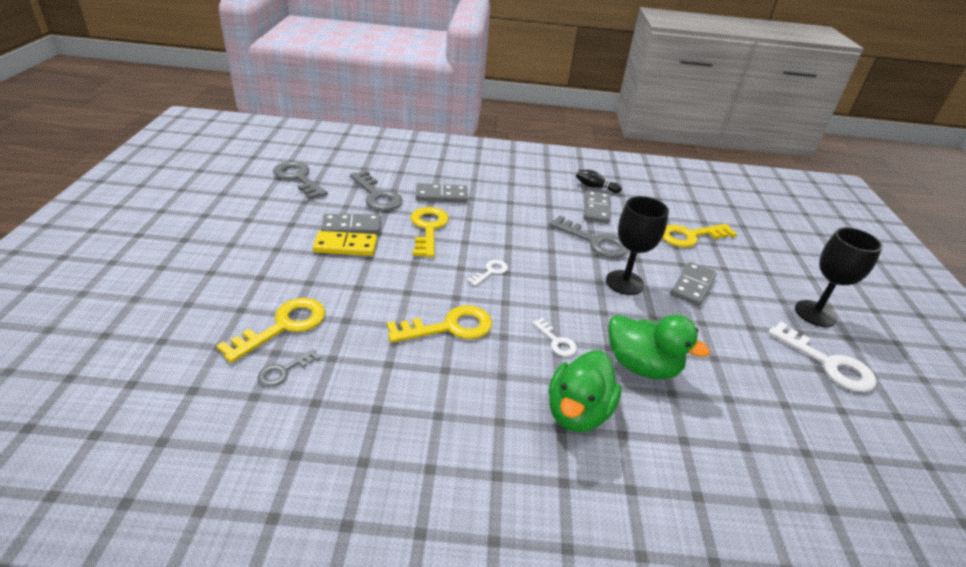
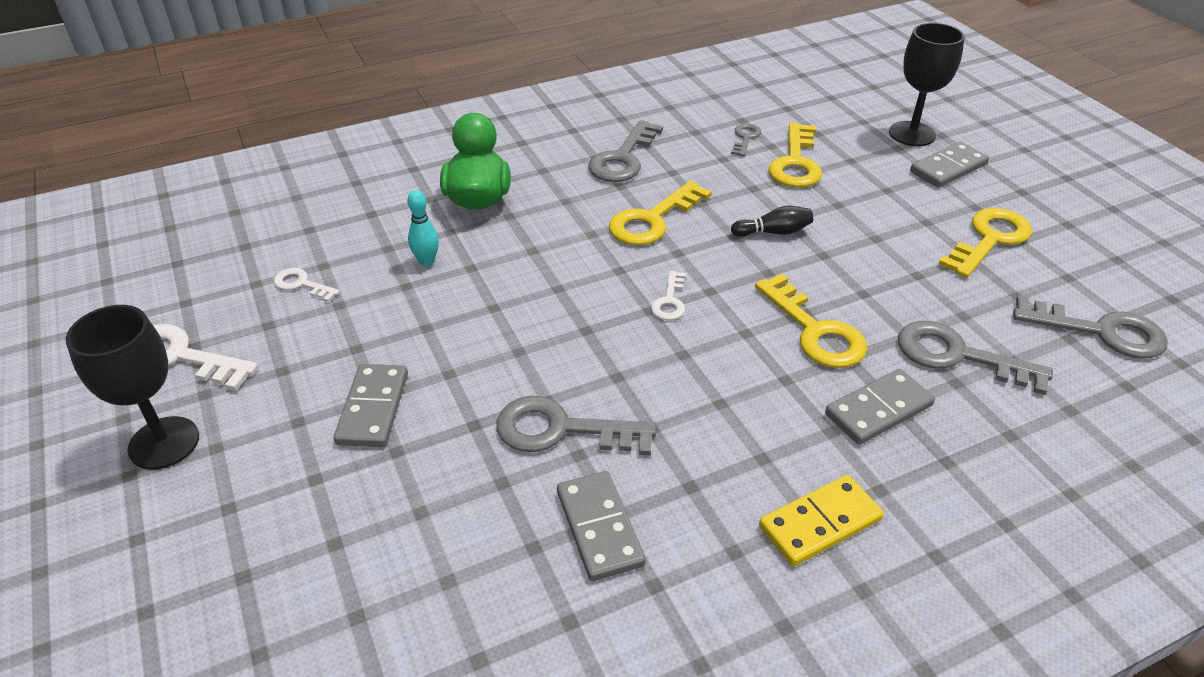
camera: 155 degrees right, 5 degrees up
yellow domino [313,231,377,256] -> yellow domino moved to [759,475,884,566]
grey domino [321,214,381,234] -> grey domino moved to [910,142,989,188]
white key [532,318,577,357] -> white key moved to [274,268,340,302]
black bowling pin [576,170,622,193] -> black bowling pin moved to [731,206,813,237]
black goblet [606,196,669,295] -> black goblet moved to [889,23,965,146]
green duck [608,315,710,379] -> turquoise bowling pin [408,190,439,266]
yellow key [662,224,737,247] -> yellow key moved to [939,208,1032,278]
none -> grey key [588,120,663,182]

